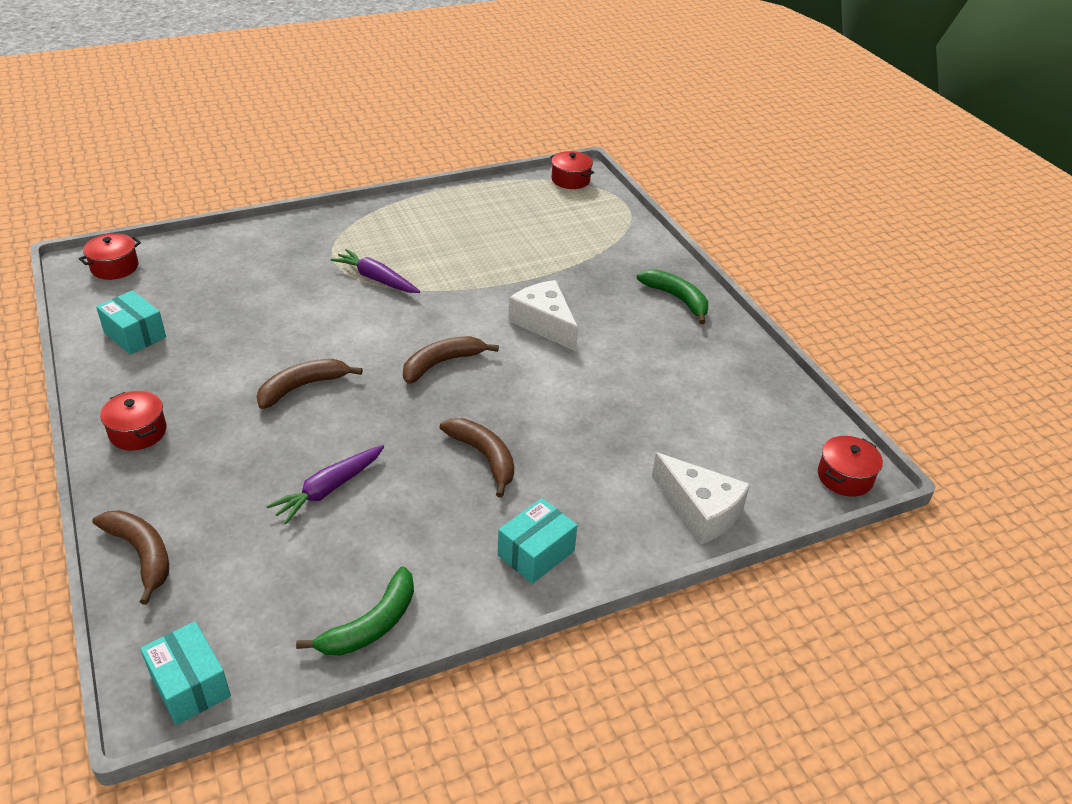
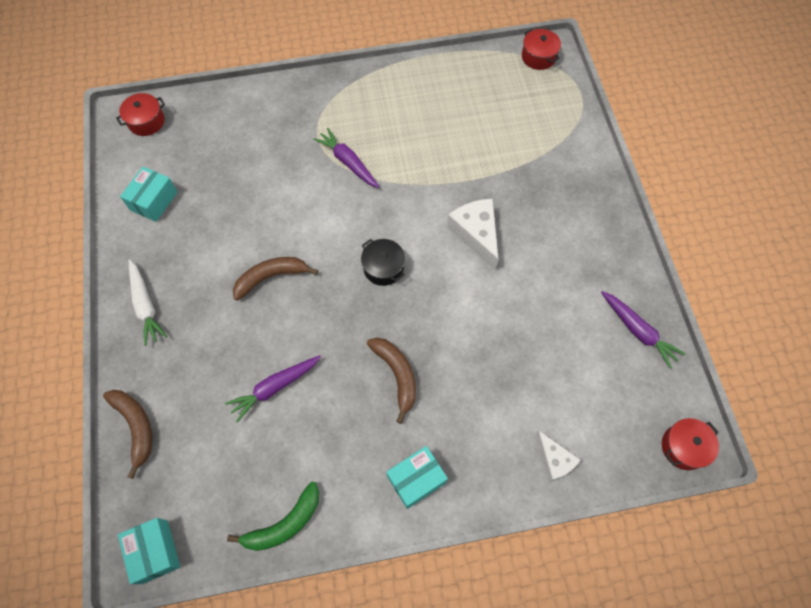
camera: 15 degrees right, 25 degrees up
turquoise box [96,290,166,355] -> turquoise box turned 60 degrees clockwise [120,167,177,222]
red pot [100,391,167,451] -> white carrot [129,260,167,346]
brown banana [403,336,499,384] -> black pot [361,239,405,286]
green banana [637,269,708,324] -> none
white cheese [652,453,750,544] -> white cheese [536,430,581,482], size x0.63
none -> purple carrot [601,291,685,369]

